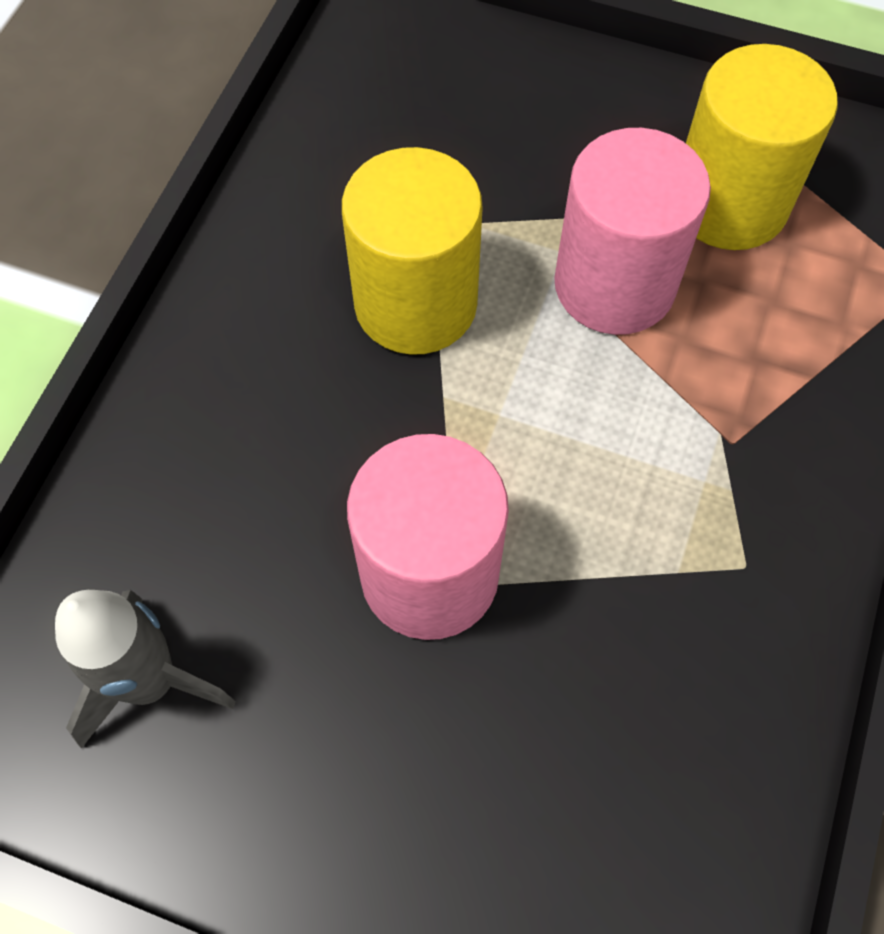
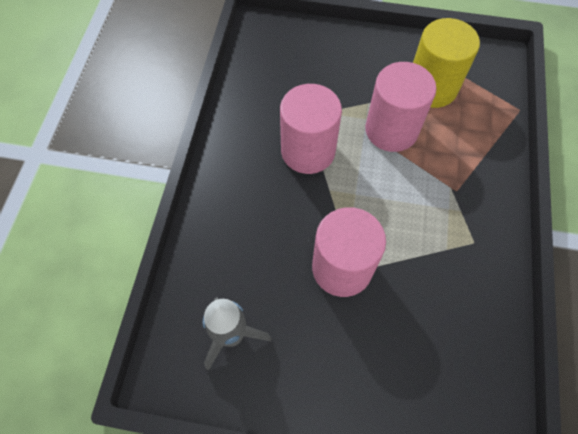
camera: 10 degrees left, 0 degrees up
yellow cylinder [342,147,483,355] -> pink cylinder [280,84,342,174]

